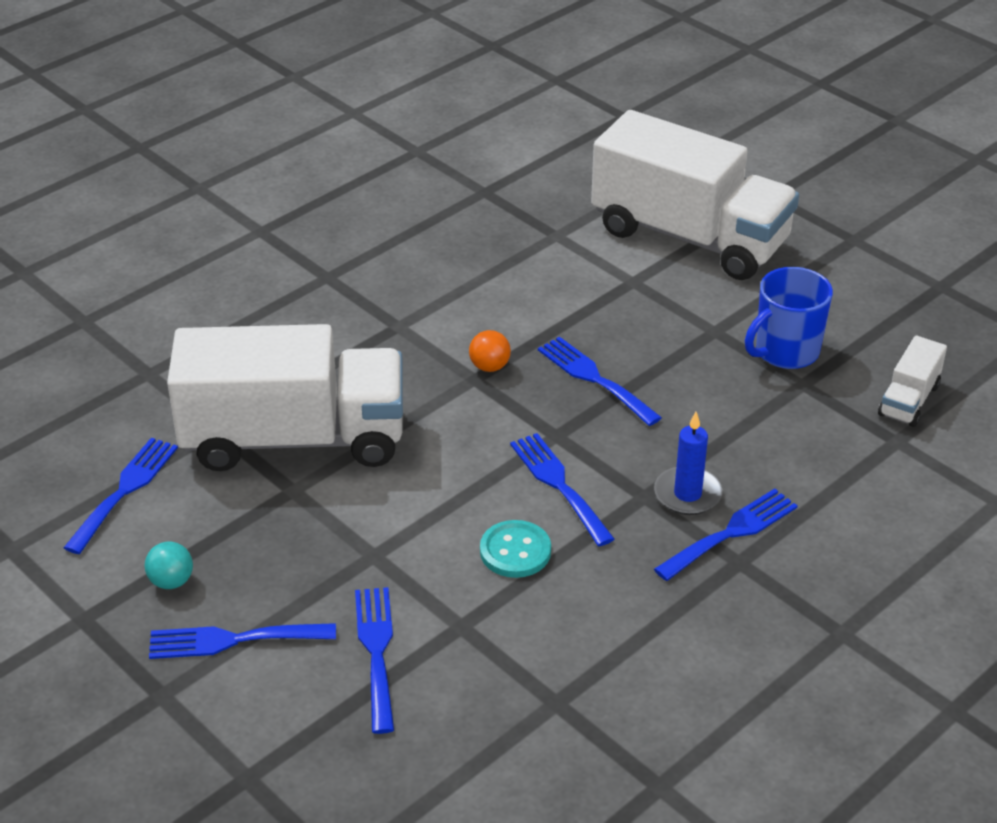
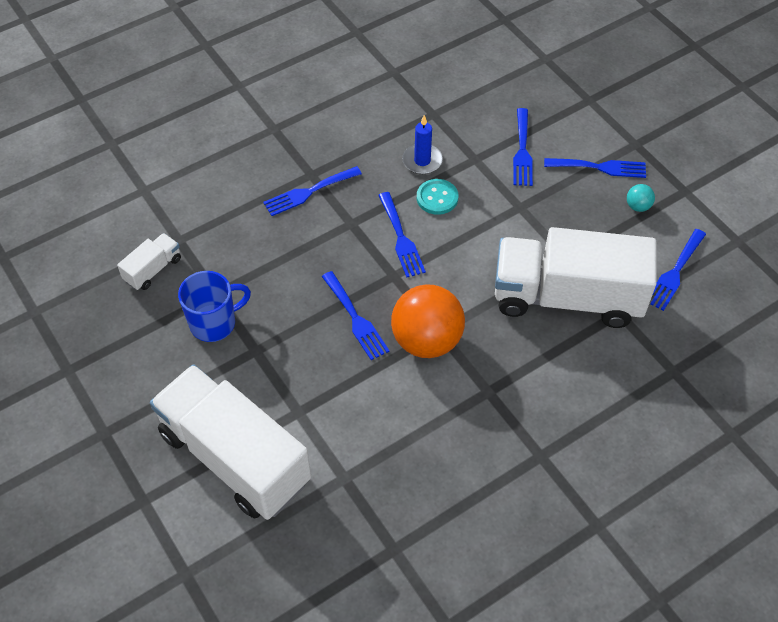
camera: 170 degrees left, 15 degrees up
orange ball [469,330,511,372] -> orange ball [391,284,465,358], size x2.41
blue candle [654,412,723,515] -> blue candle moved to [402,115,443,174]

